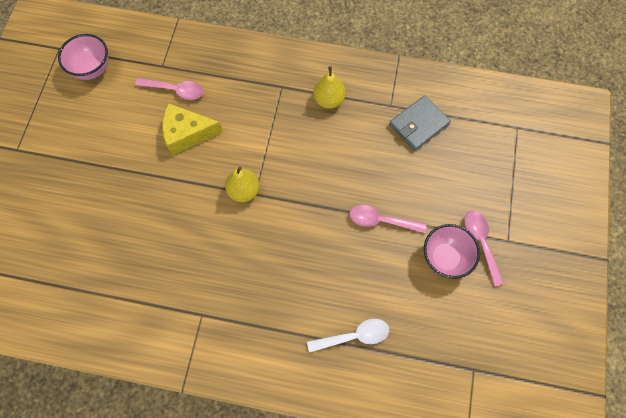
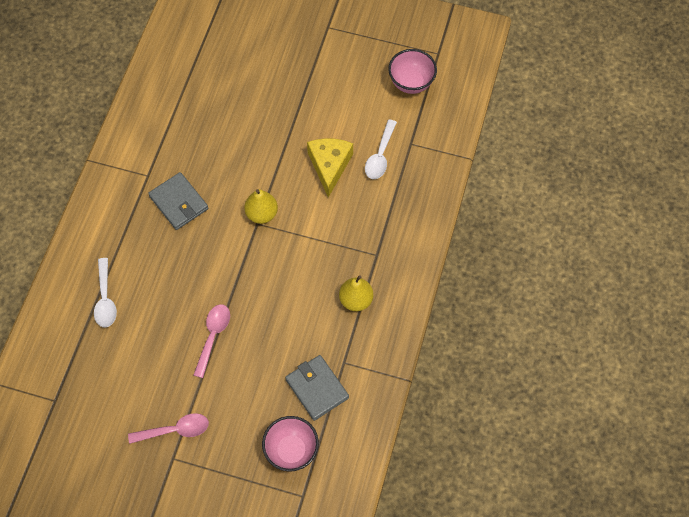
camera: 95 degrees right, 5 degrees down
pink spoon [135,78,204,100] -> white spoon [365,119,397,179]
pink bowl [424,224,480,279] -> pink bowl moved to [262,416,319,472]
none -> grey wallet [148,172,208,230]

